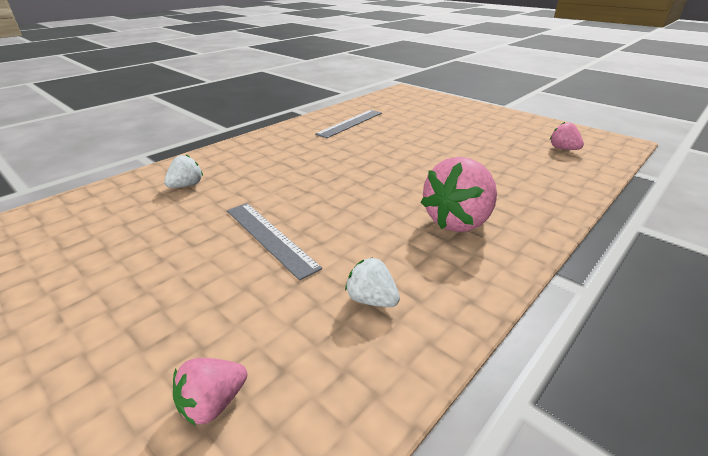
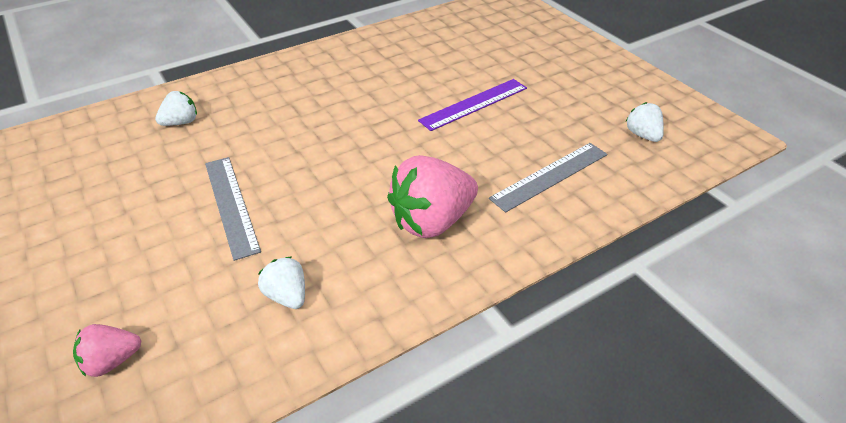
camera: 15 degrees right, 10 degrees up
grey ruler [315,110,382,138] -> grey ruler moved to [489,143,607,213]
pink strawberry [550,122,584,150] -> white strawberry [625,102,664,142]
none -> purple ruler [418,79,527,131]

